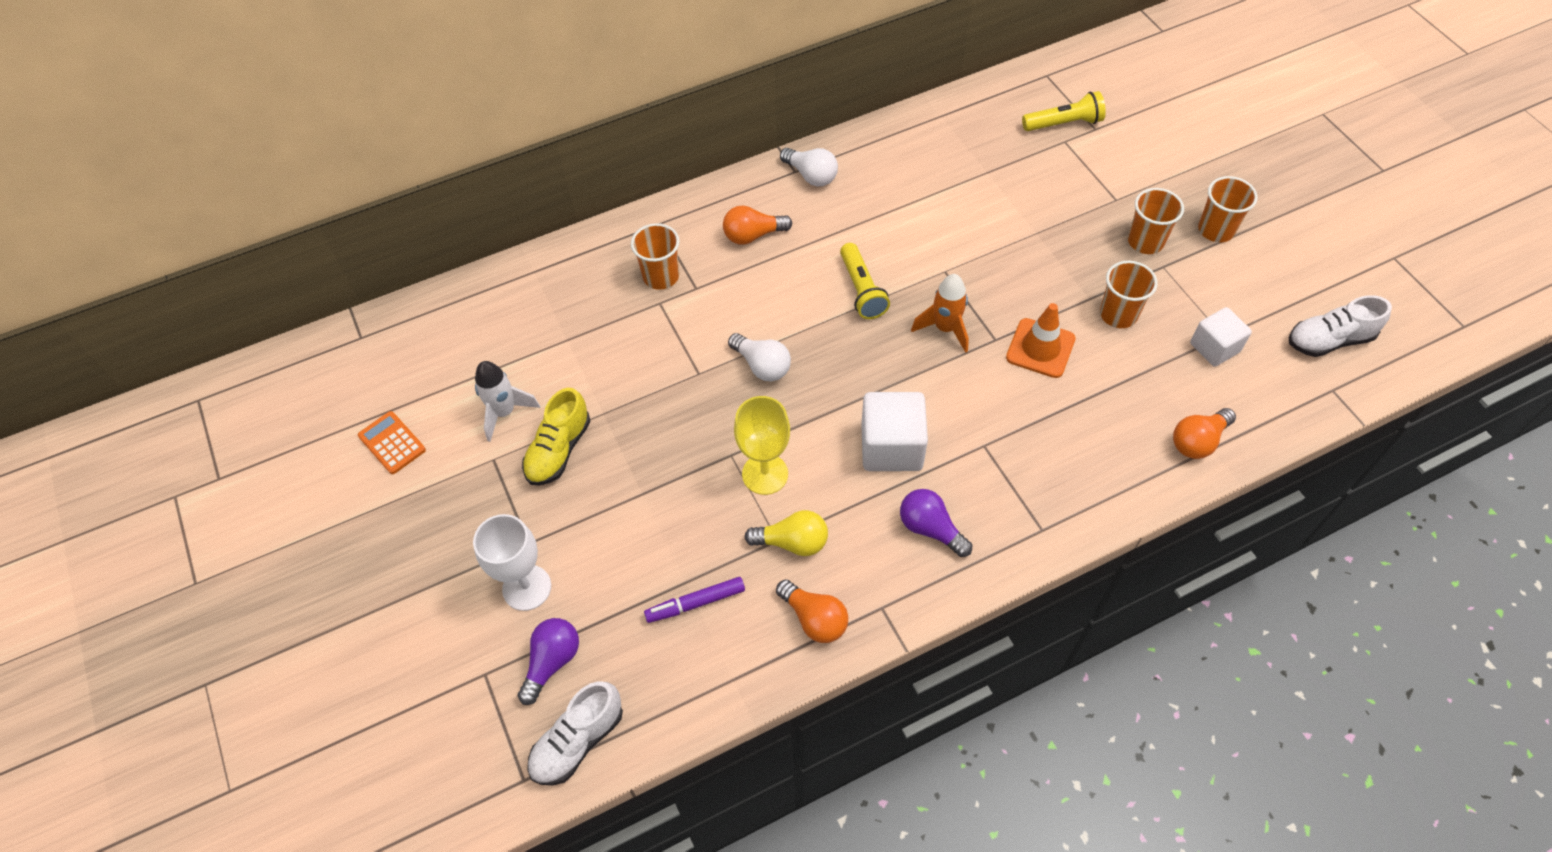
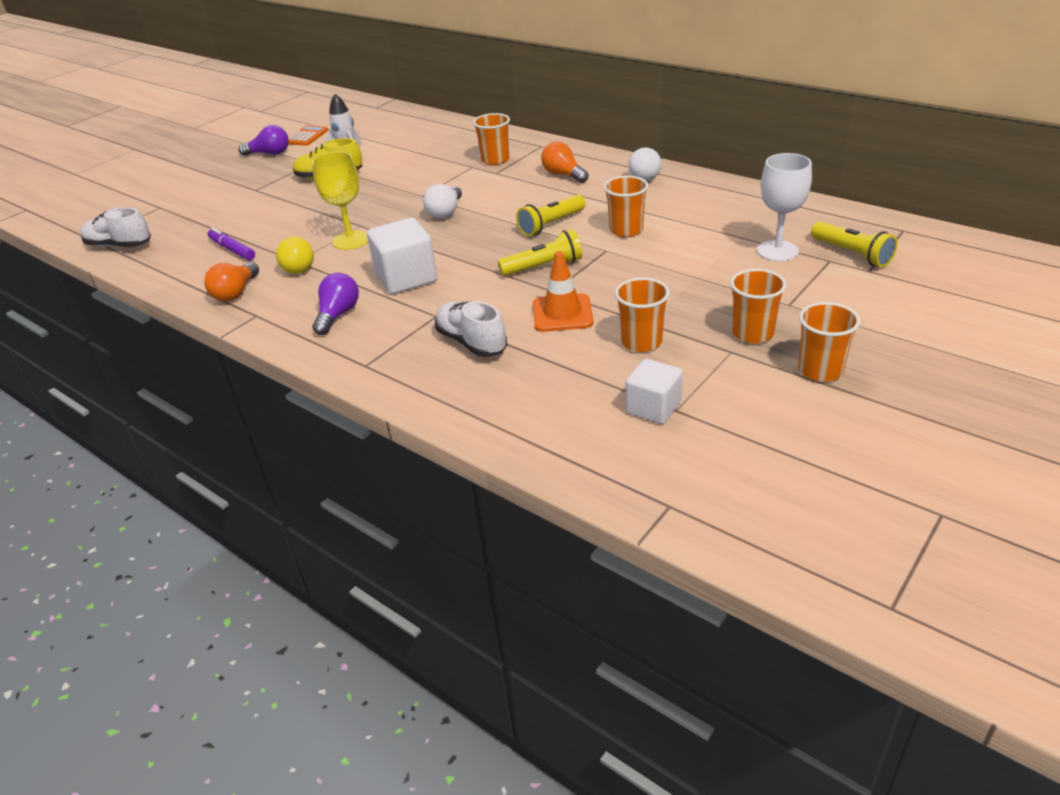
camera: 65 degrees right, 20 degrees down
white goblet [473,514,551,611] -> white goblet moved to [757,153,812,262]
purple light bulb [518,618,579,705] -> purple light bulb moved to [239,125,289,156]
orange rocket [911,274,969,353] -> yellow flashlight [498,229,582,276]
orange light bulb [1173,408,1236,459] -> none
white shoe [1289,295,1392,357] -> white shoe moved to [435,301,507,357]
none -> orange cup [604,176,648,237]

